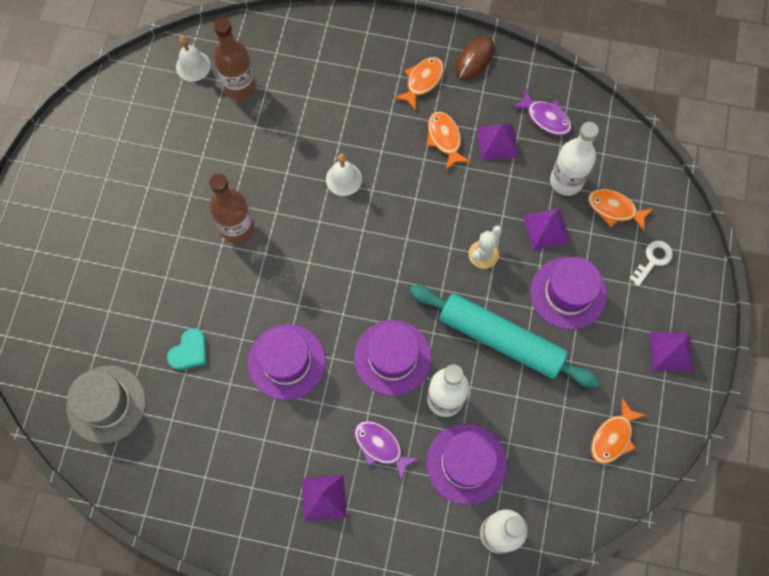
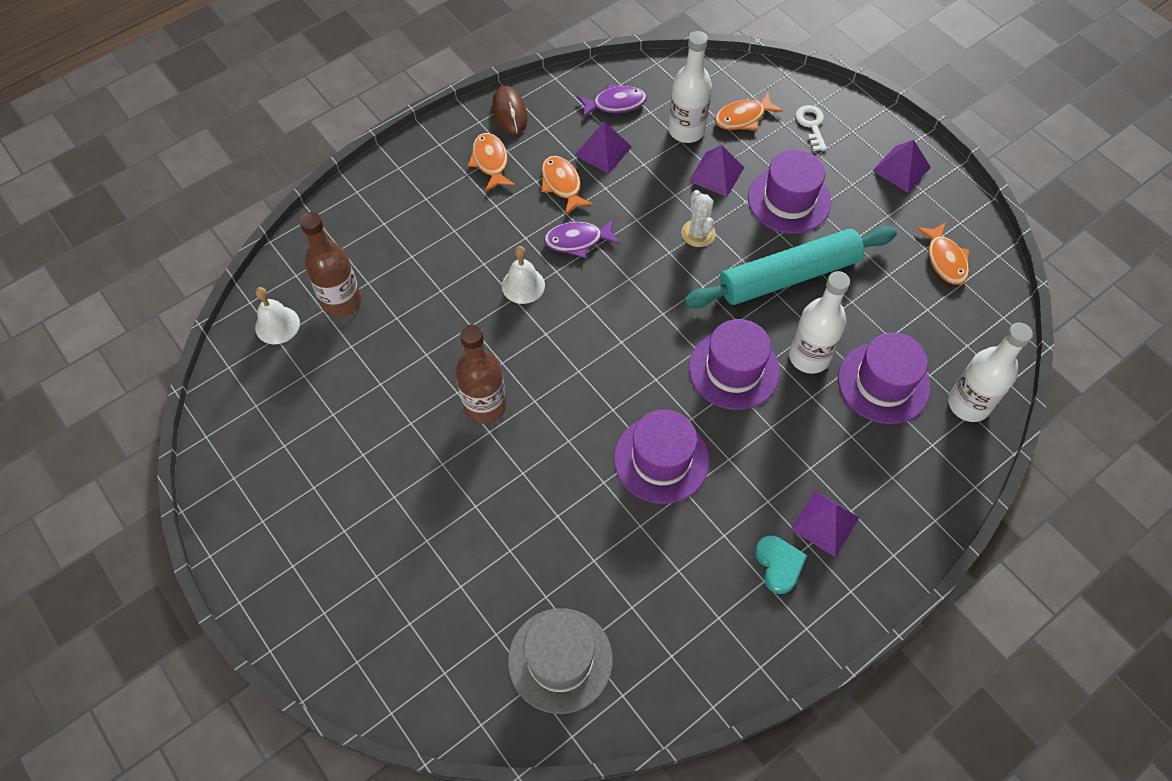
camera: 50 degrees left, 10 degrees down
turquoise heart [167,328,207,370] -> turquoise heart moved to [755,536,807,594]
purple fish [355,421,420,481] -> purple fish moved to [544,219,620,258]
orange fish [426,112,471,170] -> orange fish turned 45 degrees clockwise [541,156,593,215]

